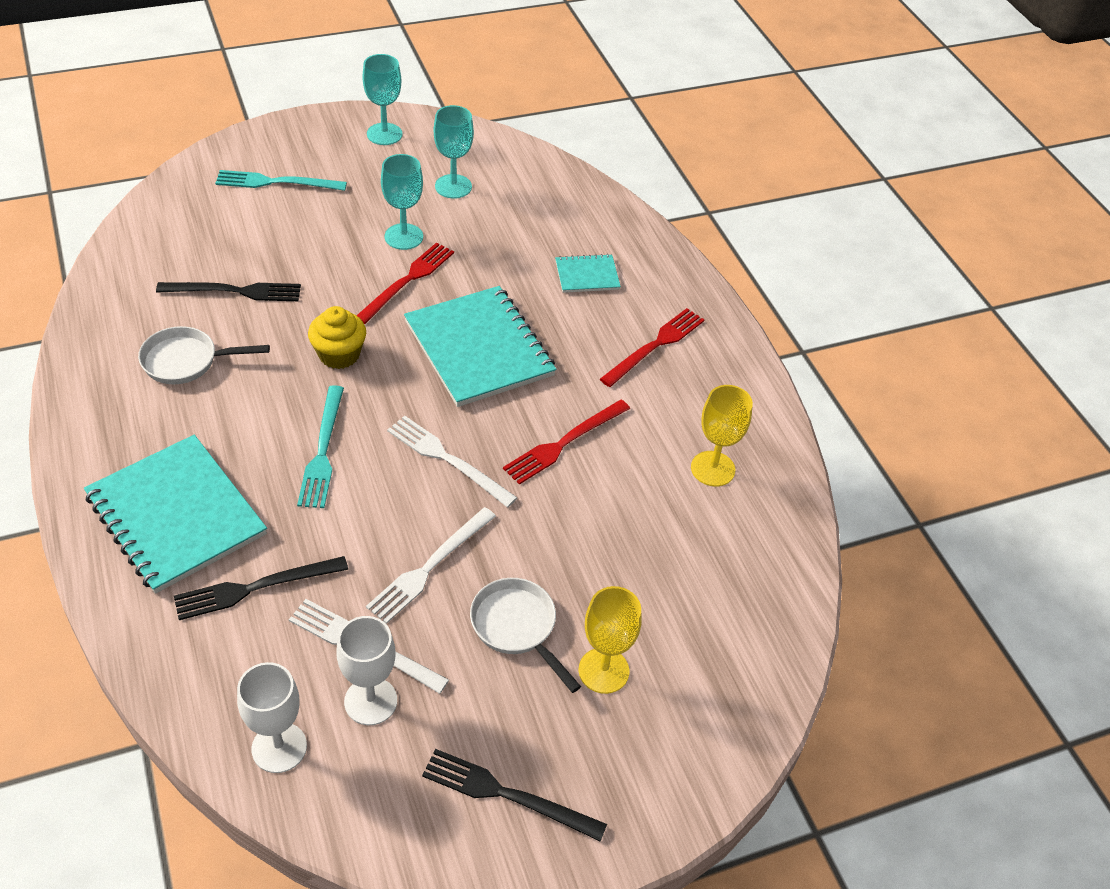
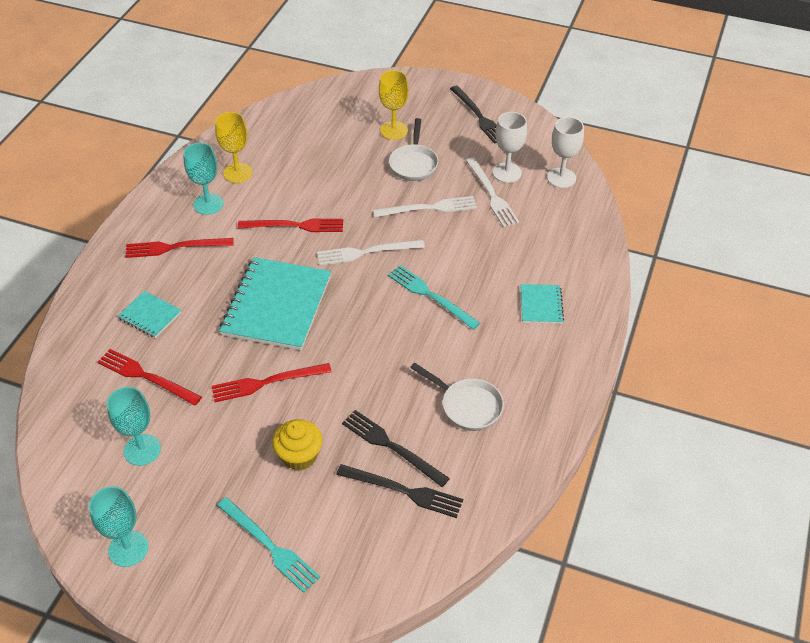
camera: 135 degrees left, 0 degrees up
turquoise notebook [84,435,267,594] -> turquoise notebook [521,284,564,324], size x0.48
black fork [174,556,348,620] -> black fork moved to [336,464,463,518]
turquoise fork [297,385,344,508] -> turquoise fork turned 90 degrees counterclockwise [388,265,480,330]
yellow cupcake [308,306,366,369] -> yellow cupcake moved to [272,419,323,471]
turquoise goblet [381,154,423,250] -> turquoise goblet moved to [183,143,224,215]
white fork [387,416,517,507] -> white fork turned 90 degrees clockwise [317,240,425,266]
none -> red fork [98,349,202,405]

